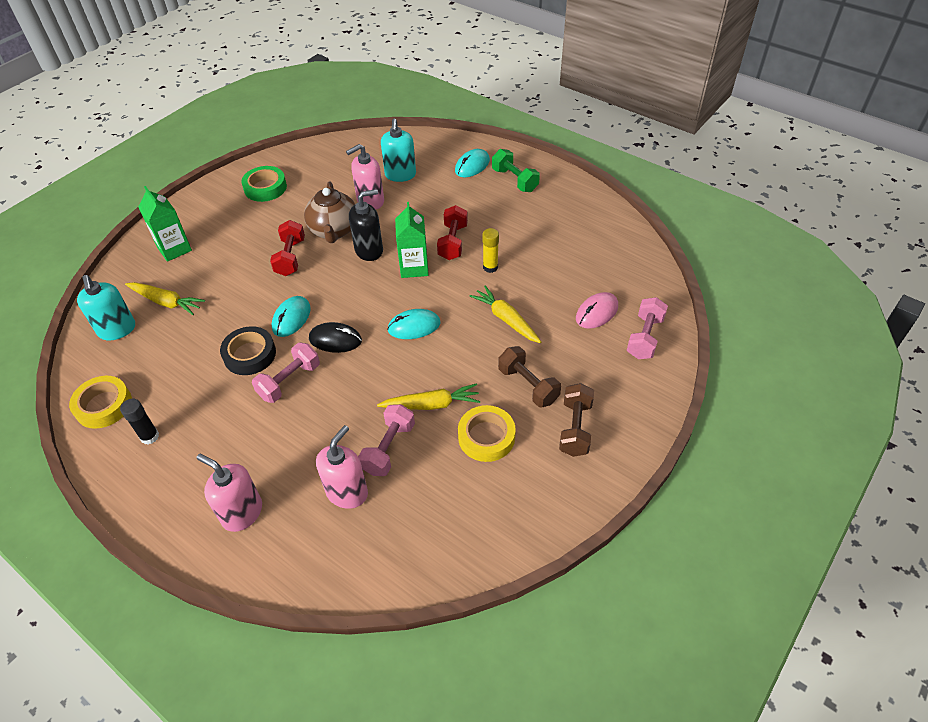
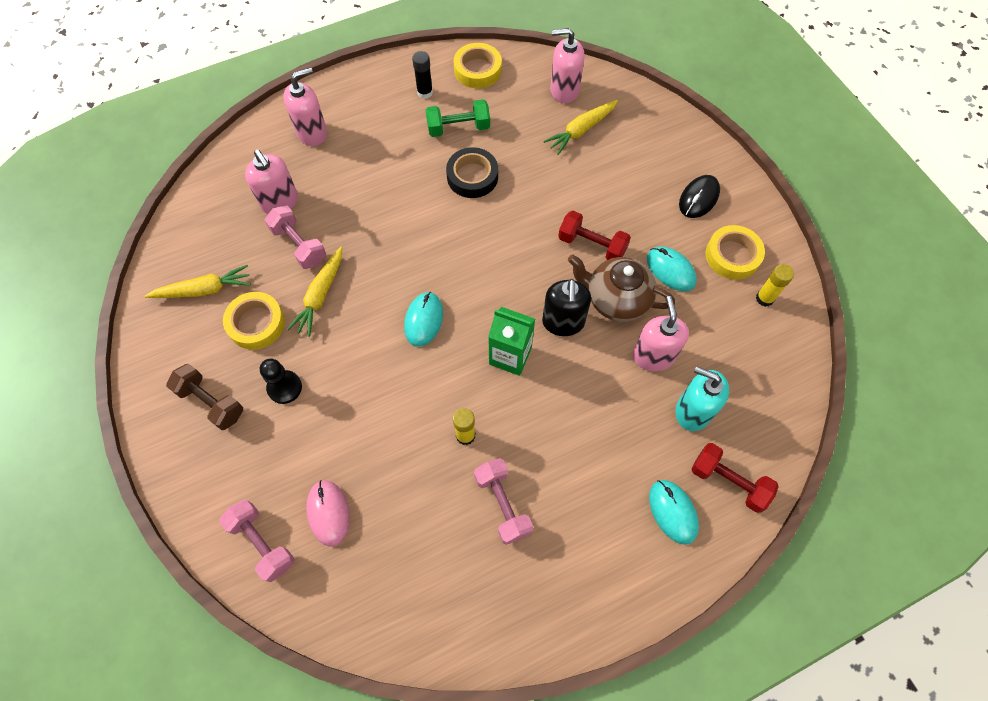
camera: 115 degrees right, 15 degrees up
turquoise soap dispenser [77,275,135,340] -> pink soap dispenser [550,28,585,103]
green carton [138,186,192,262] -> none
green tape [241,166,287,202] -> yellow tape [705,225,765,280]
pink dumbbell [252,343,320,403] -> pink dumbbell moved to [474,458,533,545]
turquoise mouse [272,296,311,337] -> turquoise mouse moved to [647,246,697,291]
black mouse [309,322,362,353] -> black mouse moved to [679,175,720,218]
red dumbbell [437,205,468,260] -> red dumbbell moved to [692,443,779,513]
yellow carrot [470,286,541,343] -> yellow carrot moved to [145,265,251,298]
green dumbbell [492,149,540,192] -> green dumbbell moved to [426,99,490,137]
brown dumbbell [498,346,561,407] -> black pawn [260,358,302,404]
none -> yellow glue stick [756,264,794,307]

